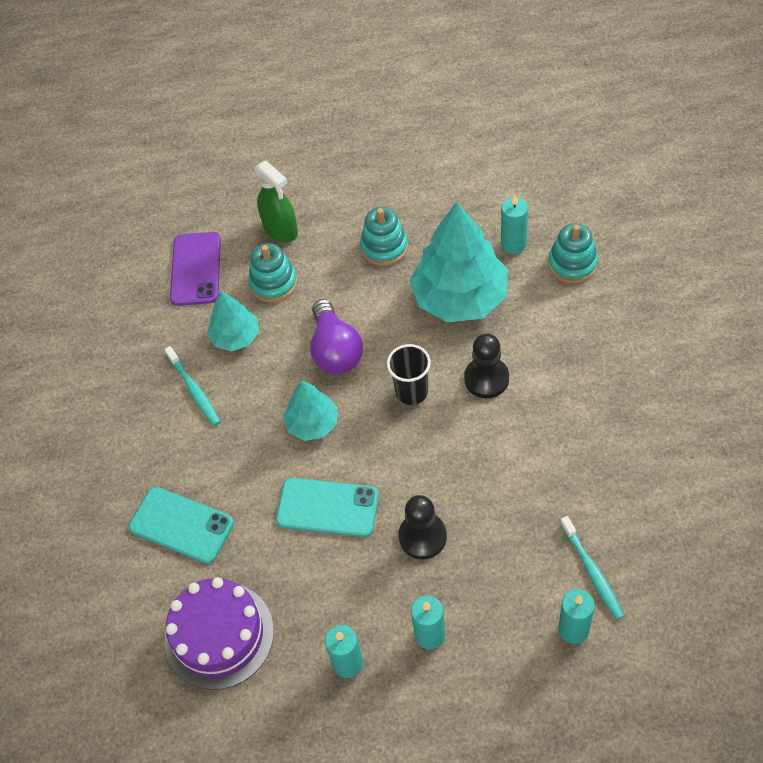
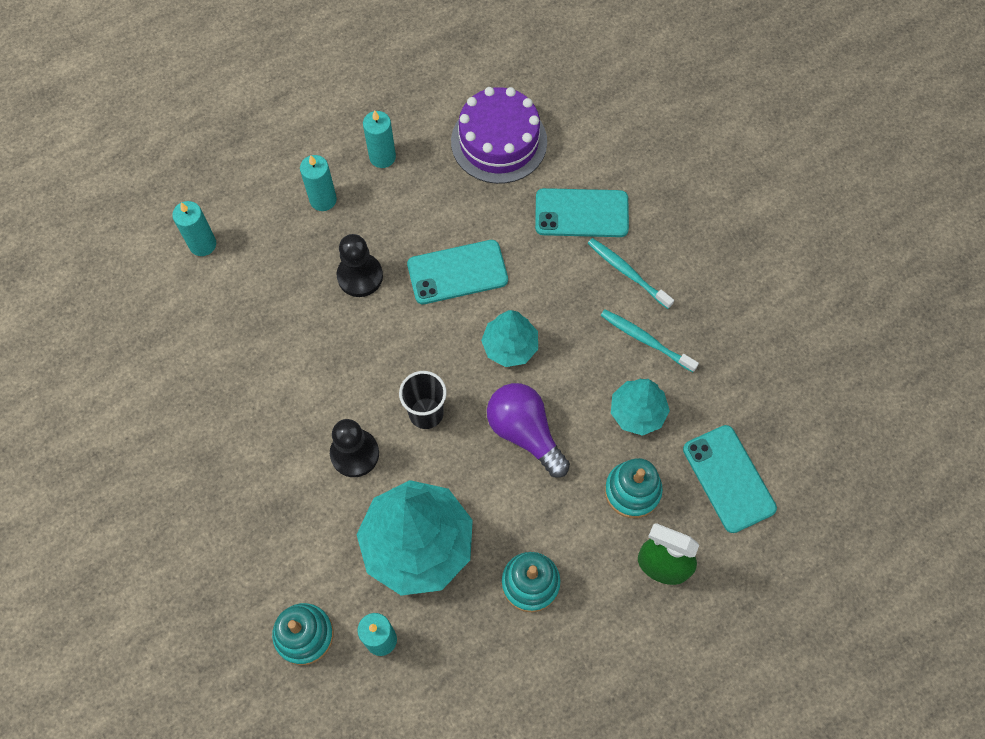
camera: 150 degrees right, 10 degrees up
purple phone [170,232,221,306] -> turquoise phone [683,425,777,533]
turquoise toothbrush [560,516,624,620] -> turquoise toothbrush moved to [588,238,674,309]

